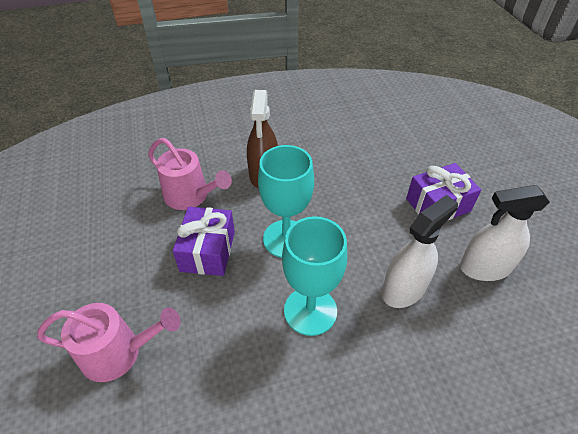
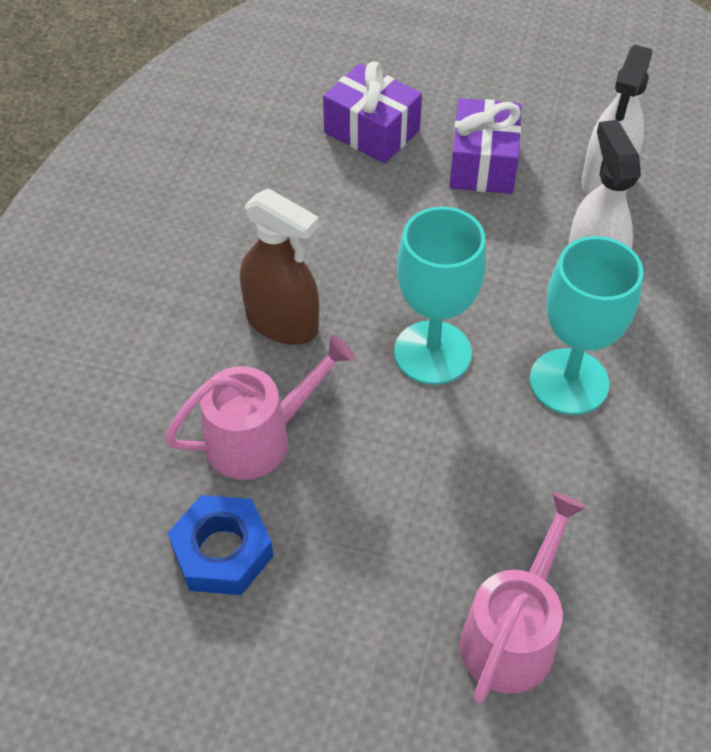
camera: 60 degrees left, 5 degrees up
purple gift [173,207,235,276] -> purple gift moved to [323,62,422,163]
none -> blue nut [168,495,273,595]

